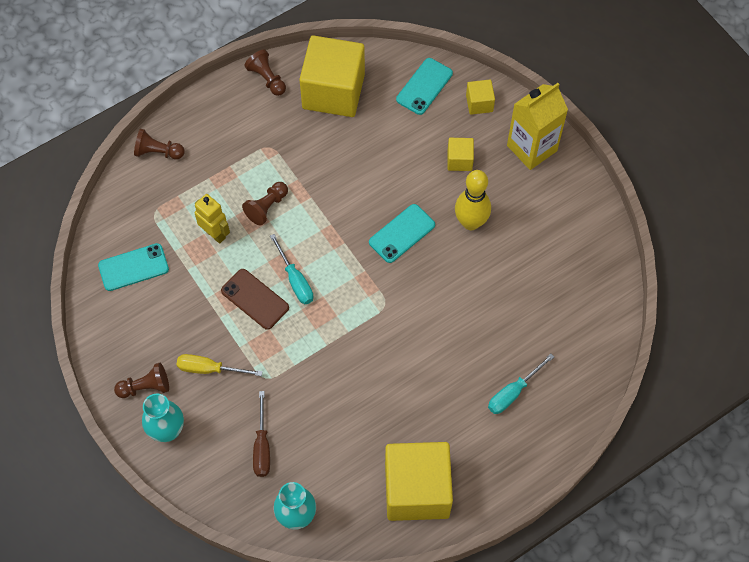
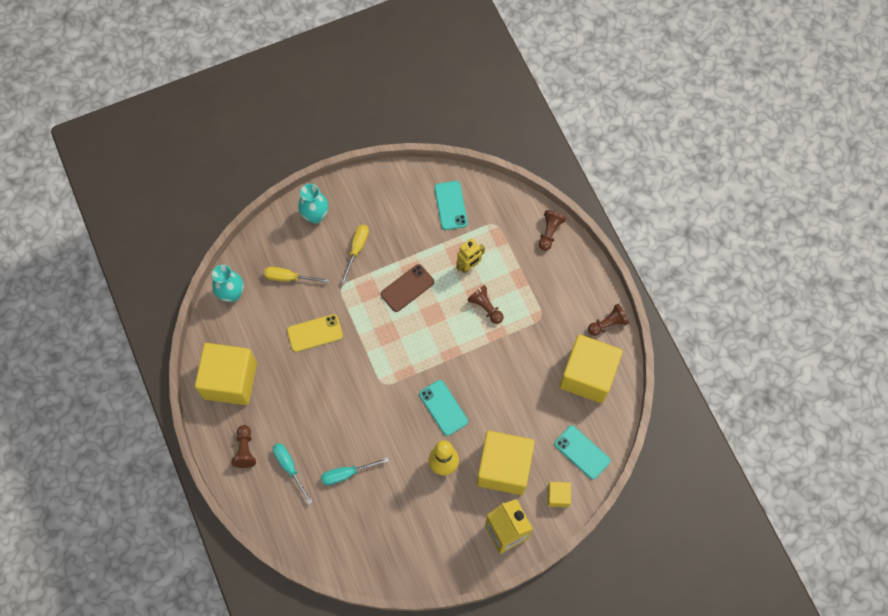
camera: 100 degrees right, 5 degrees up
brown pawn [114,363,169,398] -> brown pawn moved to [231,425,256,468]
brown screwdriver [253,391,270,477] -> yellow screwdriver [264,267,329,283]
turquoise screwdriver [270,234,313,304] -> turquoise screwdriver moved to [321,457,389,485]
yellow cube [447,138,474,171] -> yellow cube [477,431,535,495], size x2.24
none -> yellow phone [287,314,343,352]

